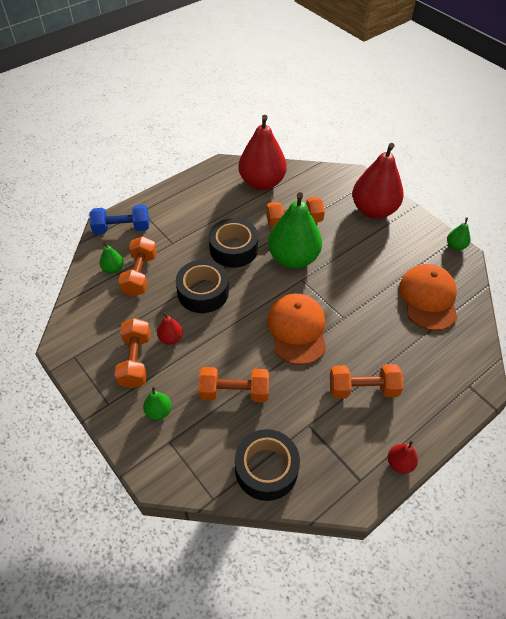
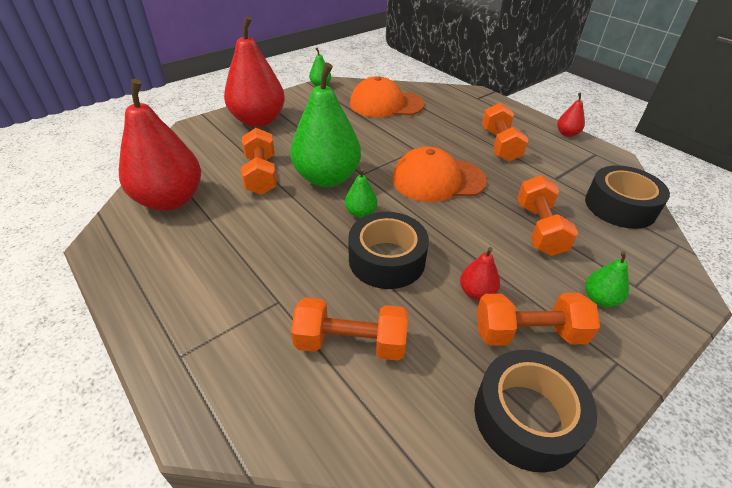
camera: 90 degrees left, 10 degrees down
blue dumbbell [89,205,149,234] -> none
green pear [100,242,124,274] -> green pear moved to [345,168,377,218]
black tape [209,218,258,268] -> black tape moved to [474,350,597,473]

